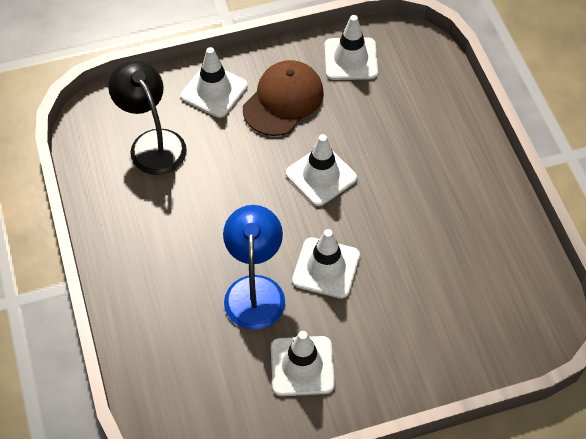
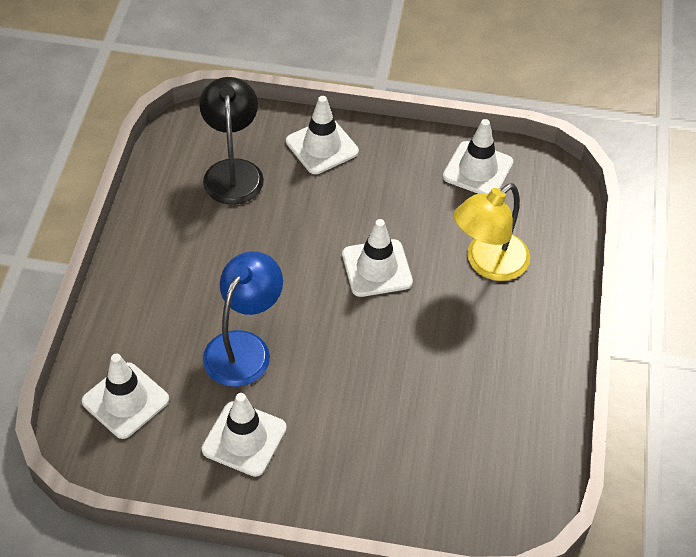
camera: 25 degrees right, 5 degrees down
brown cap [243,60,324,136] -> none
white traffic cone [292,229,360,299] -> white traffic cone moved to [82,354,169,439]
none -> yellow lamp [454,183,530,281]

